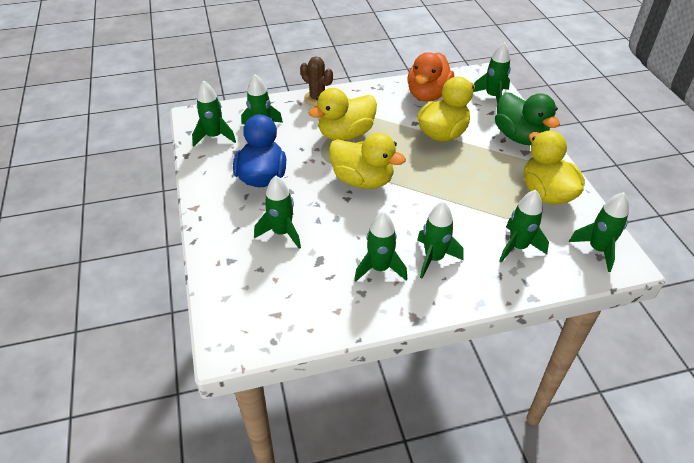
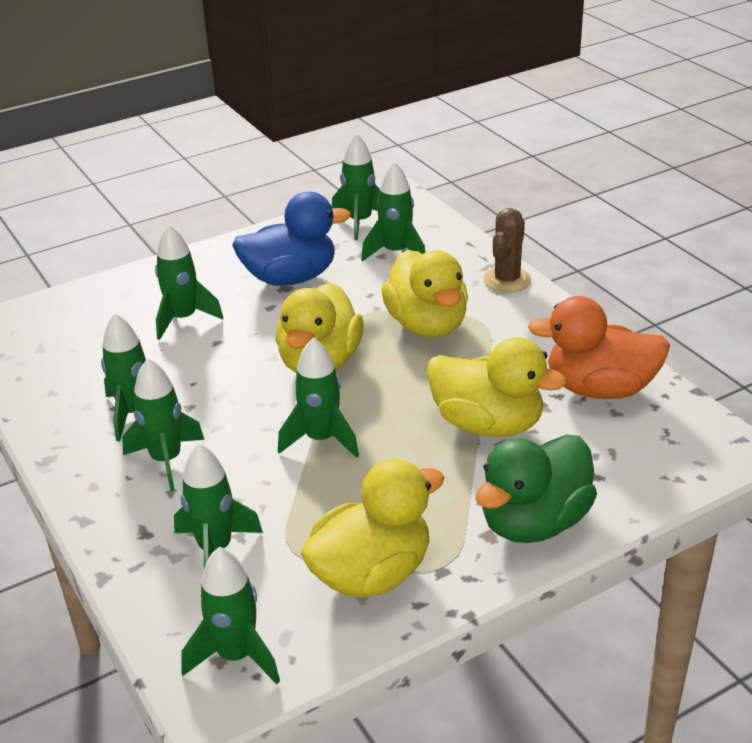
camera: 75 degrees right, 10 degrees down
yellow duck [308,88,377,141] -> yellow duck turned 150 degrees counterclockwise [381,250,468,337]
green rocket [473,42,511,104] -> green rocket moved to [278,337,359,458]

